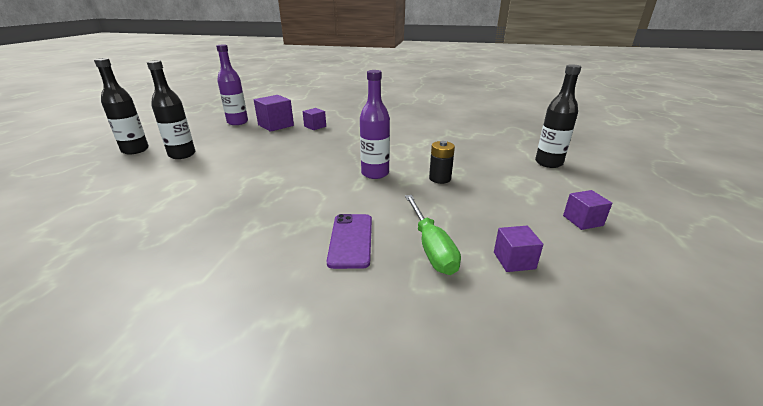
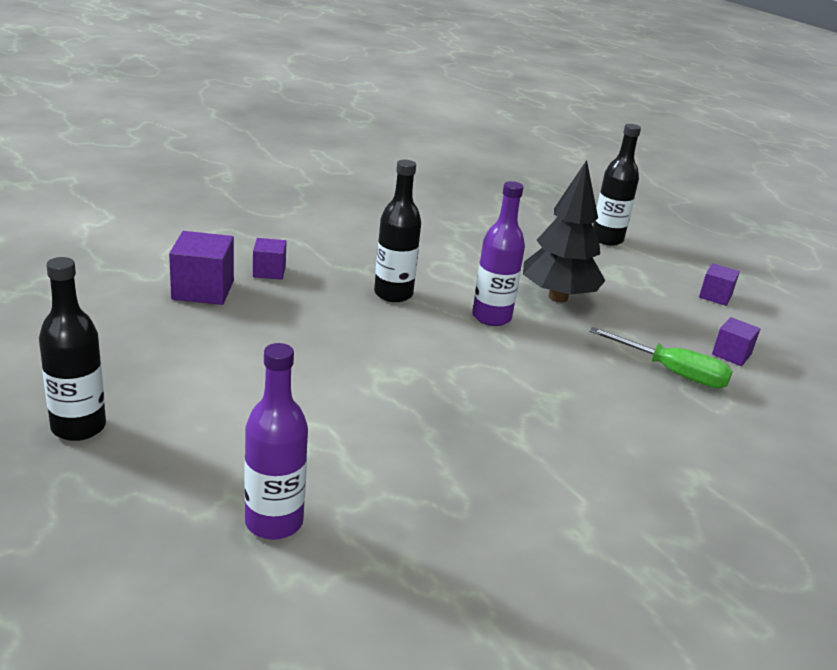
camera: 50 degrees left, 0 degrees up
black bottle [147,60,195,159] -> black bottle moved to [374,160,421,302]
purple bottle [216,45,248,125] -> purple bottle moved to [244,343,308,539]
purple phone [327,214,372,269] -> none
black battery [429,141,455,184] -> black tree [523,160,605,302]

